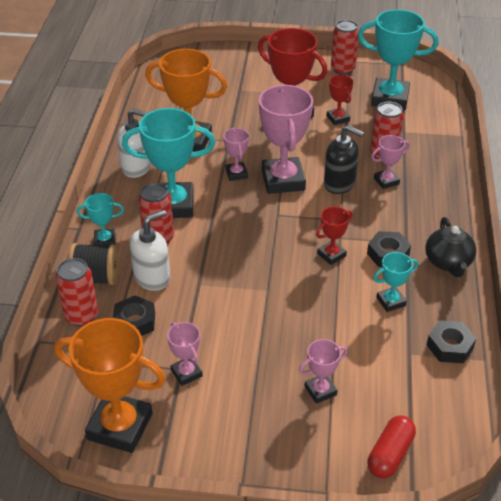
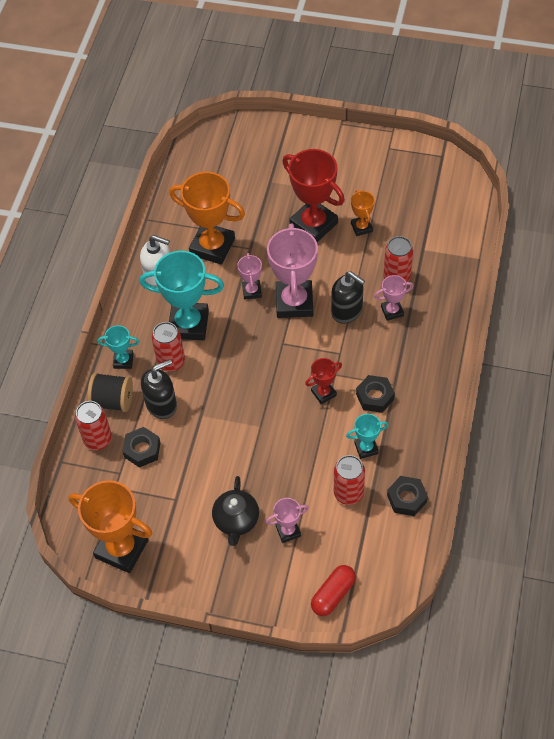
camera: 10 degrees right, 15 degrees up
white soap dispenser [130,210,170,291] -> black soap dispenser [141,359,177,419]
pink trophy [167,322,203,386] -> none
red trophy [327,75,353,125] -> orange trophy [351,190,375,236]
red can [331,20,359,75] -> red can moved to [334,455,365,505]
turquoise trophy [358,9,438,110] -> none
black teapot [425,217,476,277] -> black teapot moved to [212,476,259,546]

